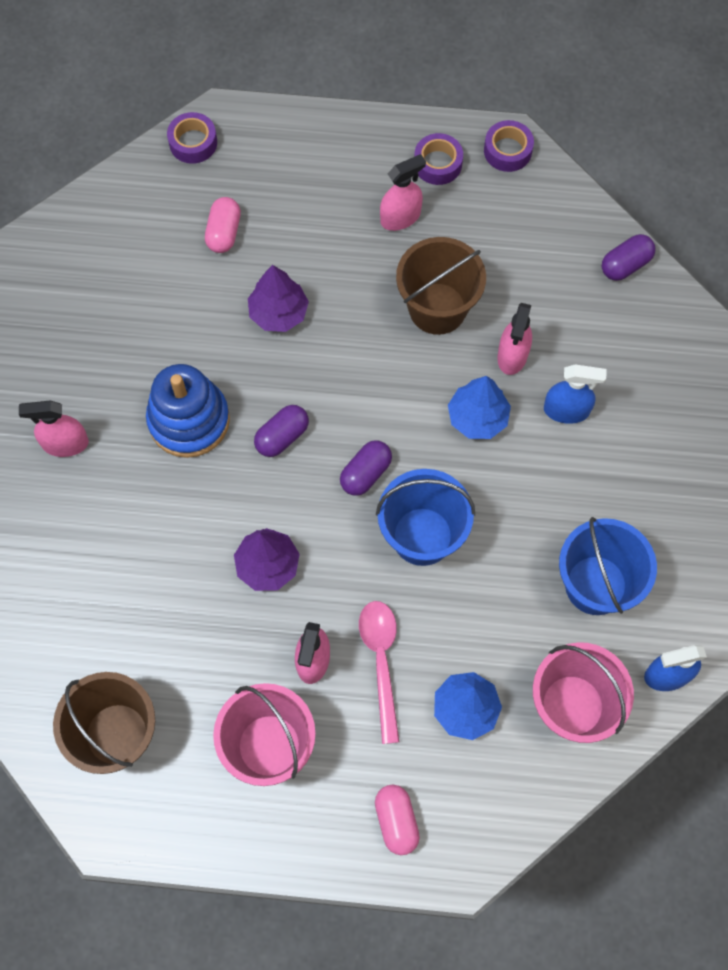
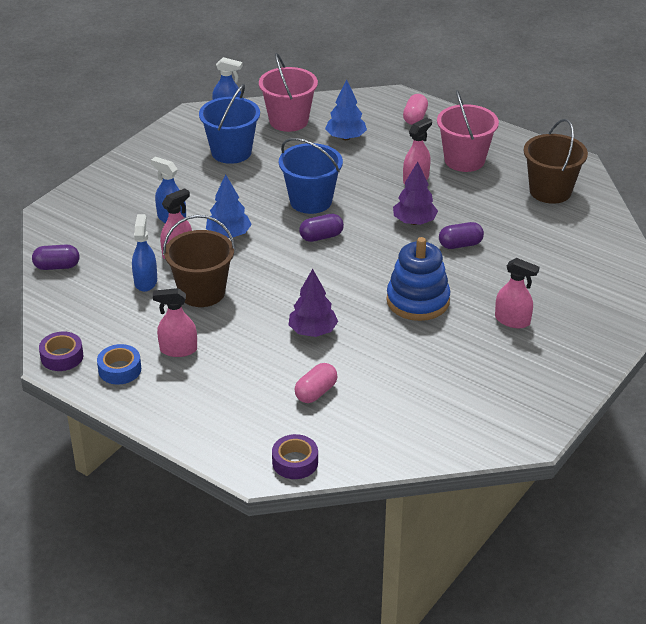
camera: 150 degrees left, 30 degrees down
purple capsule [254,405,309,457] -> purple capsule moved to [439,222,484,249]
pink spoon [359,601,399,744] -> none
purple tape [414,133,463,185] -> blue tape [97,344,141,385]
none -> blue spray bottle [132,214,157,292]

